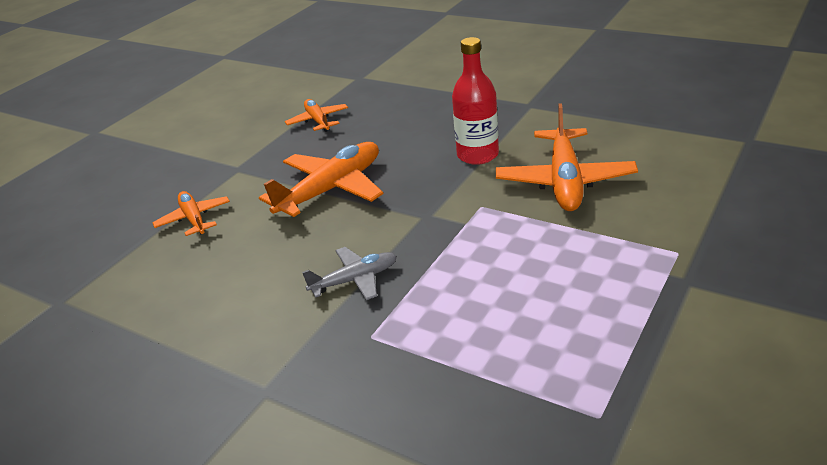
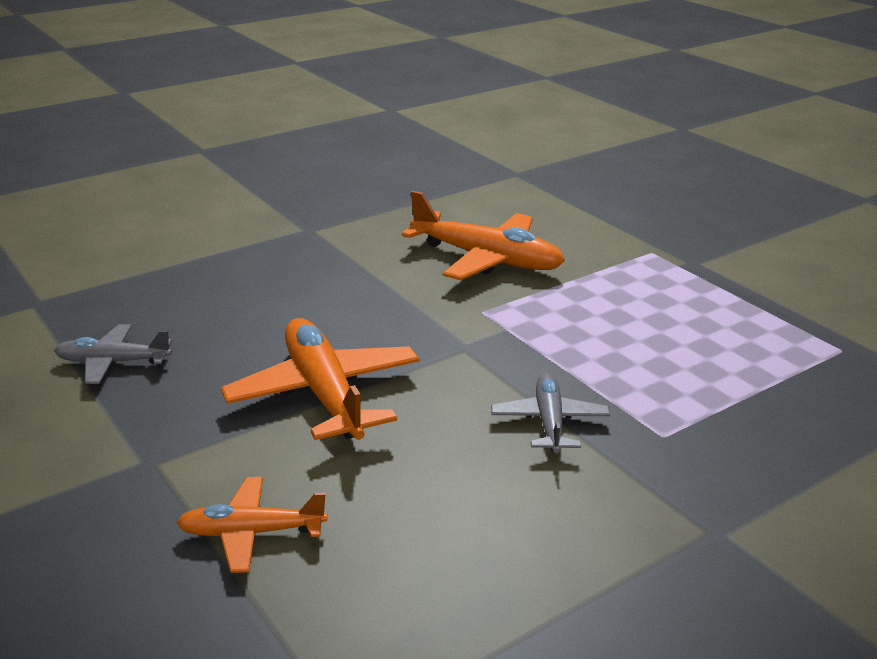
camera: 70 degrees left, 5 degrees down
orange plane [285,99,348,132] -> grey plane [54,324,172,384]
red bottle [452,37,499,165] -> none

